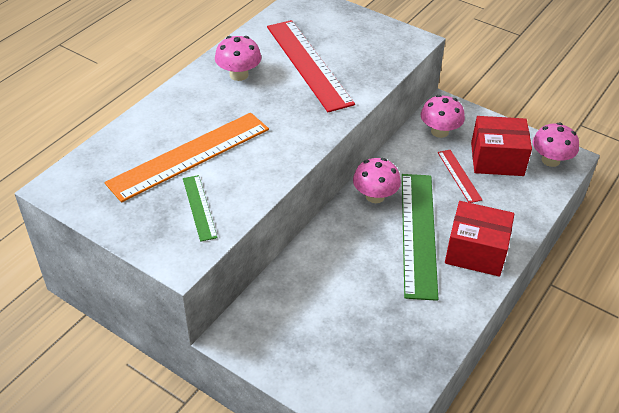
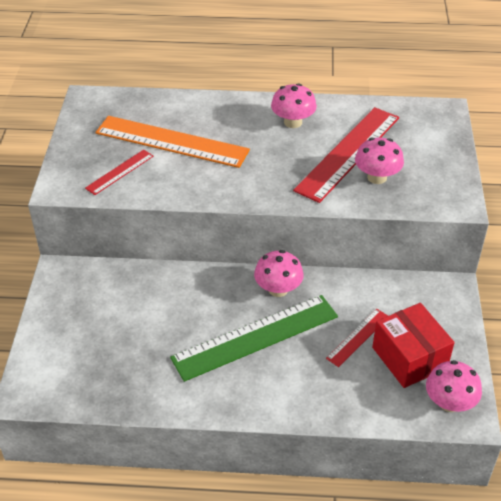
camera: 60 degrees right, 0 degrees up
green ruler [183,175,218,242] -> red ruler [85,150,153,195]
pink mushroom [421,95,465,138] -> pink mushroom moved to [355,138,404,184]
red box [445,201,514,277] -> none

